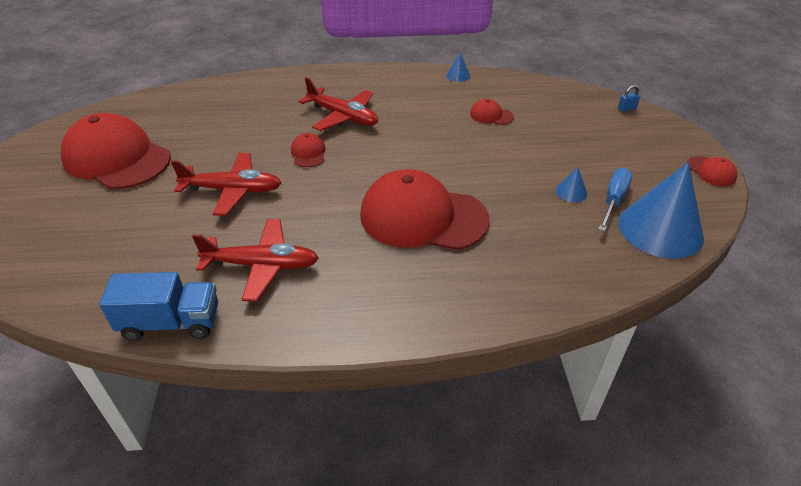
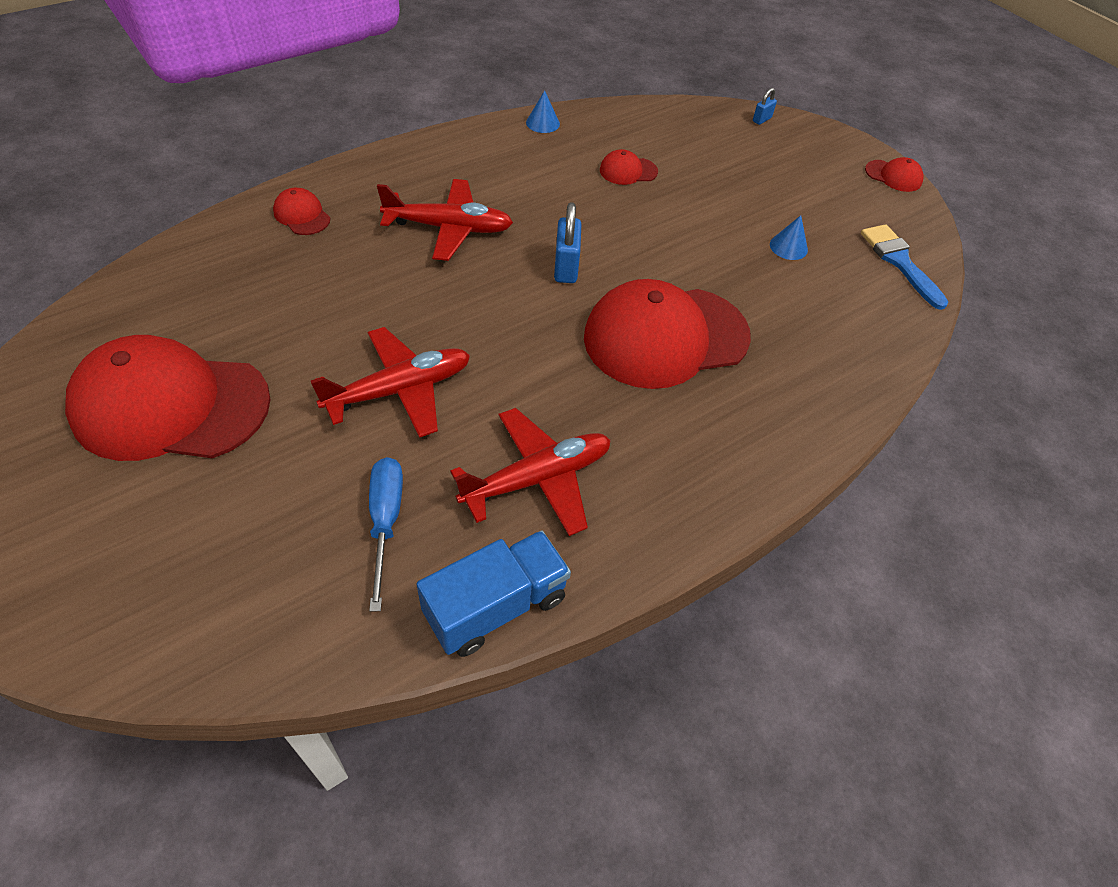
camera: 35 degrees left, 10 degrees up
red cap [291,133,326,167] -> red cap moved to [273,188,331,235]
blue screwdriver [598,168,632,231] -> blue screwdriver moved to [369,457,403,612]
blue cone [618,162,704,259] -> blue brush [861,224,948,310]
none -> blue padlock [554,202,581,283]

